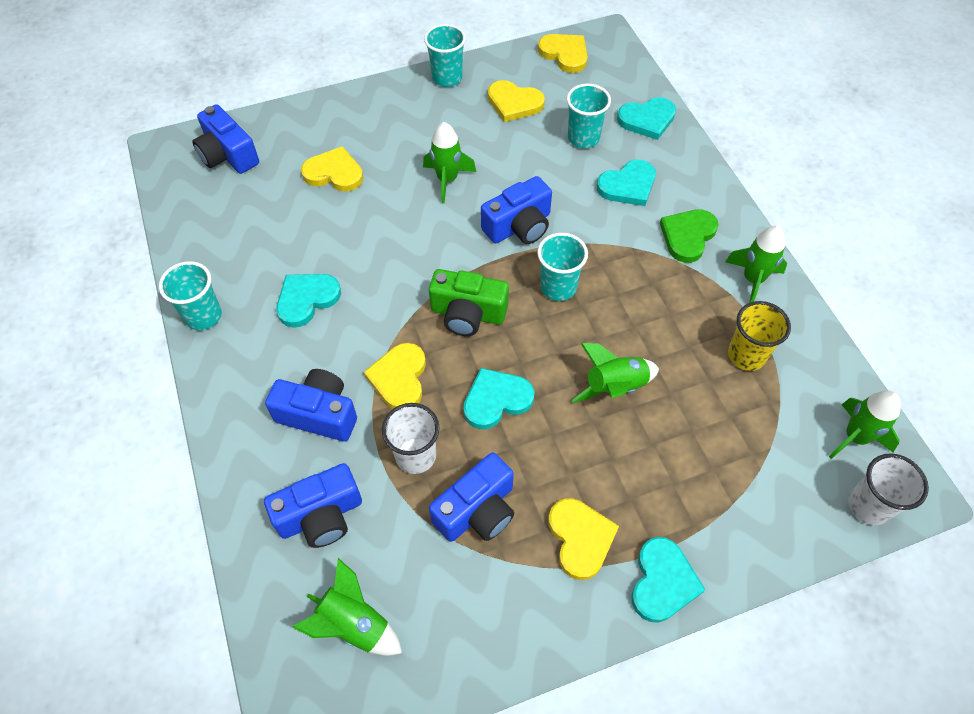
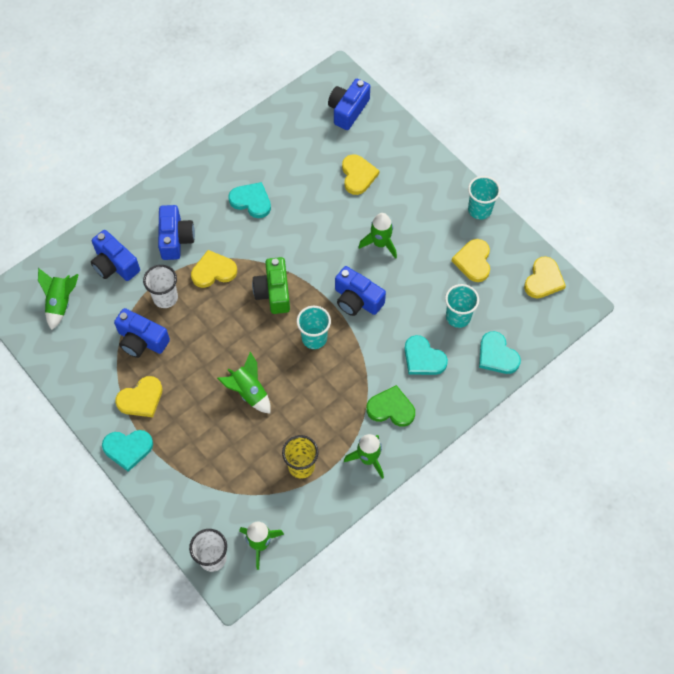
camera: 70 degrees right, 5 degrees up
turquoise cup [159,261,222,330] -> none
turquoise heart [463,368,535,429] -> none

